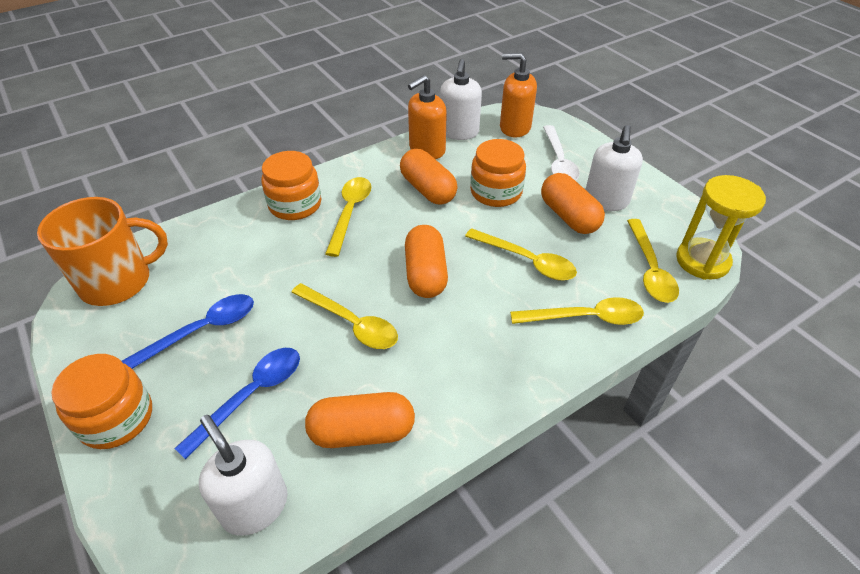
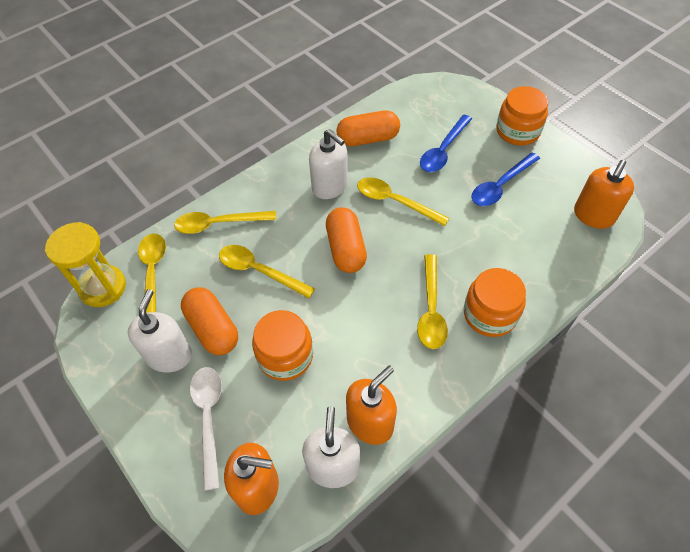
camera: 175 degrees right, 10 degrees up
orange mug [37,197,168,306] -> orange soap dispenser [574,160,634,229]
white soap dispenser [199,415,288,535] -> white soap dispenser moved to [309,129,348,199]
orange capsule [400,149,458,205] -> none

